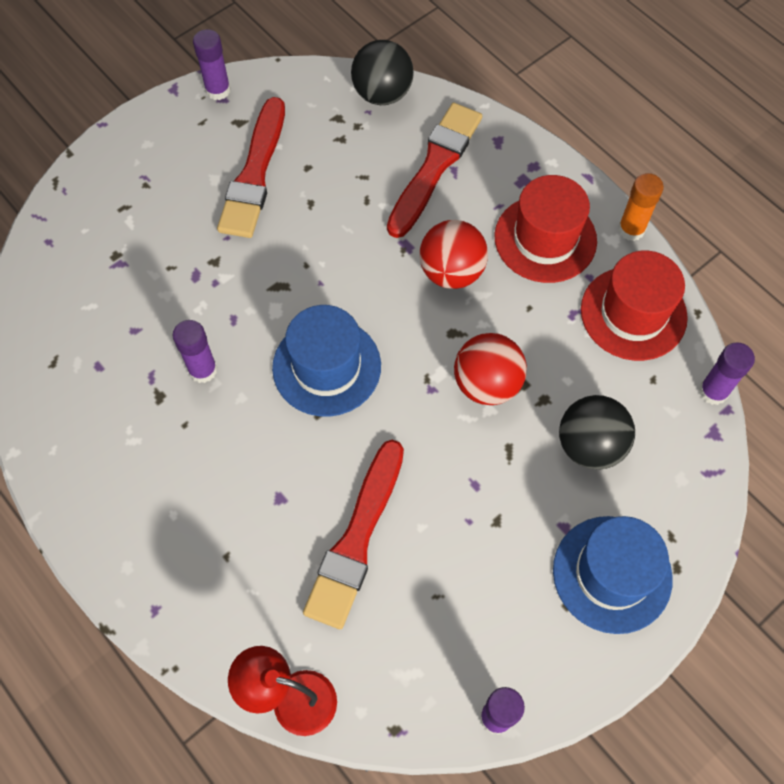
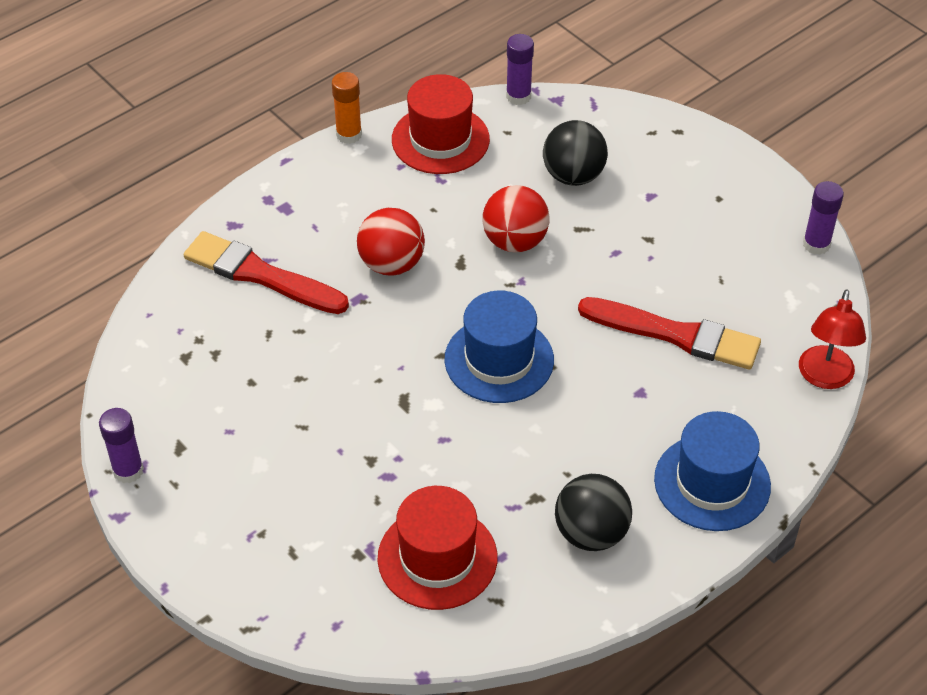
camera: 90 degrees left, 15 degrees down
purple glue stick [173,320,217,383] -> none
red brush [217,97,285,238] -> none
black ball [351,40,414,105] -> black ball moved to [555,474,632,551]
red hat [495,175,597,283] -> red hat moved to [378,486,497,610]
blue hat [553,516,673,634] -> blue hat moved to [654,411,771,531]

